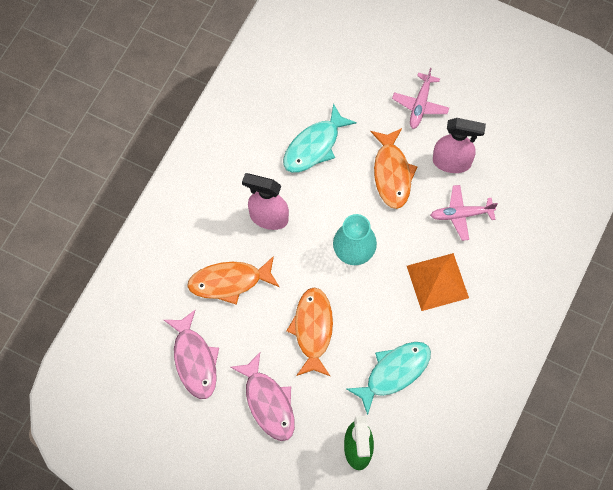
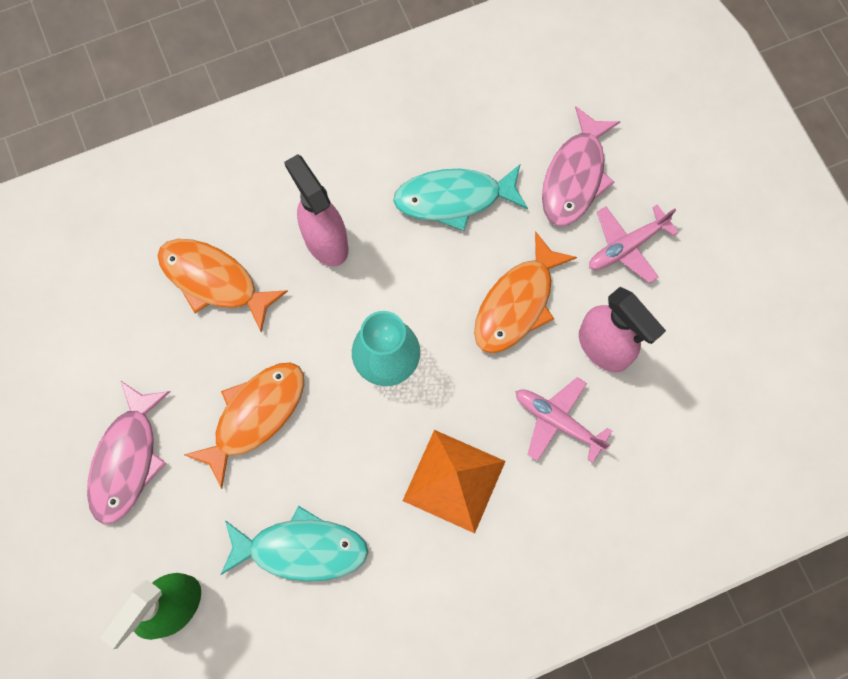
camera: 40 degrees right, 5 degrees up
pink fish [164,310,219,399] -> pink fish moved to [542,106,621,226]

